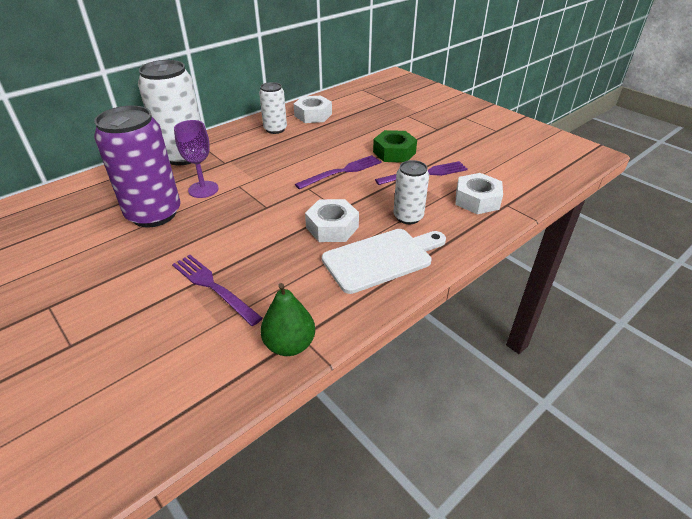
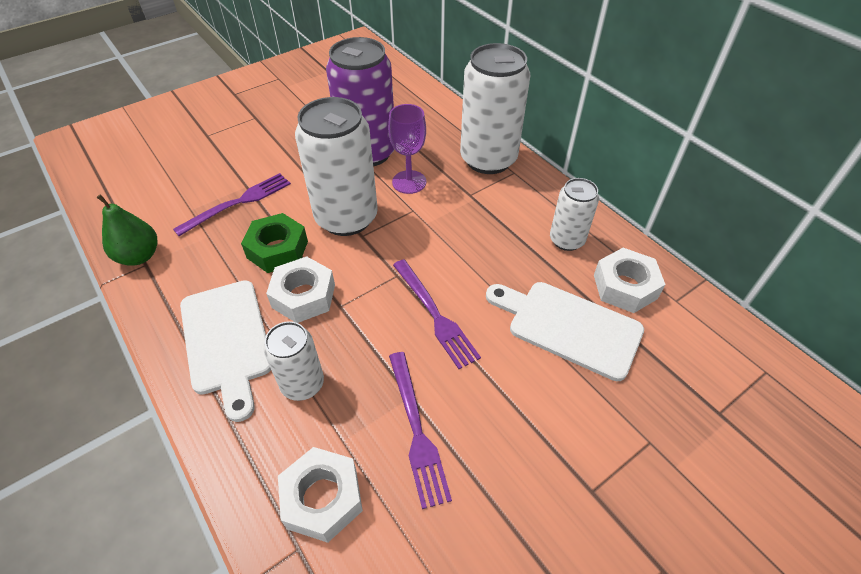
camera: 95 degrees right, 10 degrees up
green nut [373,130,417,163] -> green nut moved to [241,213,308,273]
none -> white can [295,97,378,236]
none -> white cutting board [486,282,644,381]

